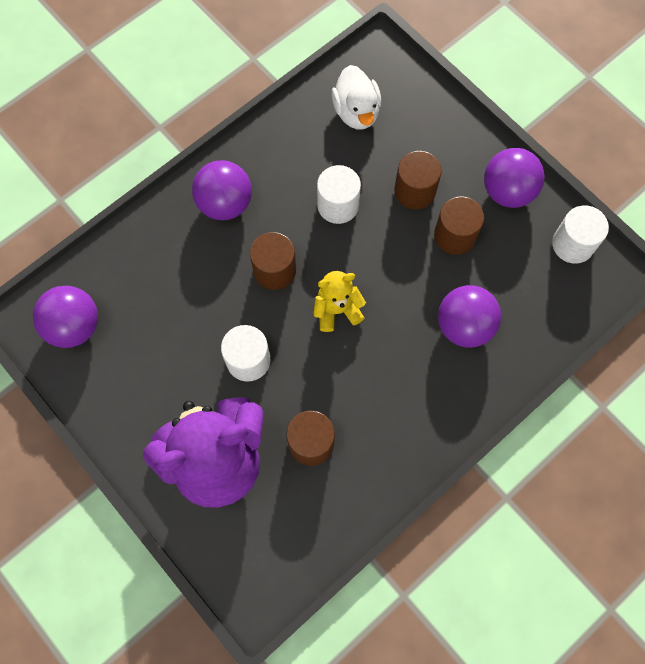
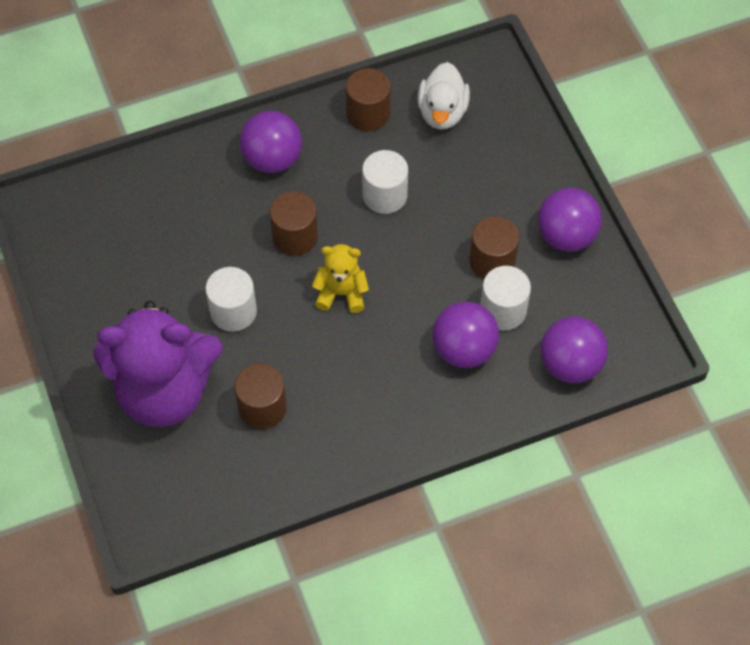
camera: 20 degrees right, 10 degrees down
purple ball [33,286,98,348] -> purple ball moved to [541,317,608,383]
brown cylinder [394,151,442,209] -> brown cylinder moved to [346,68,391,131]
white cylinder [552,206,609,263] -> white cylinder moved to [480,266,531,330]

